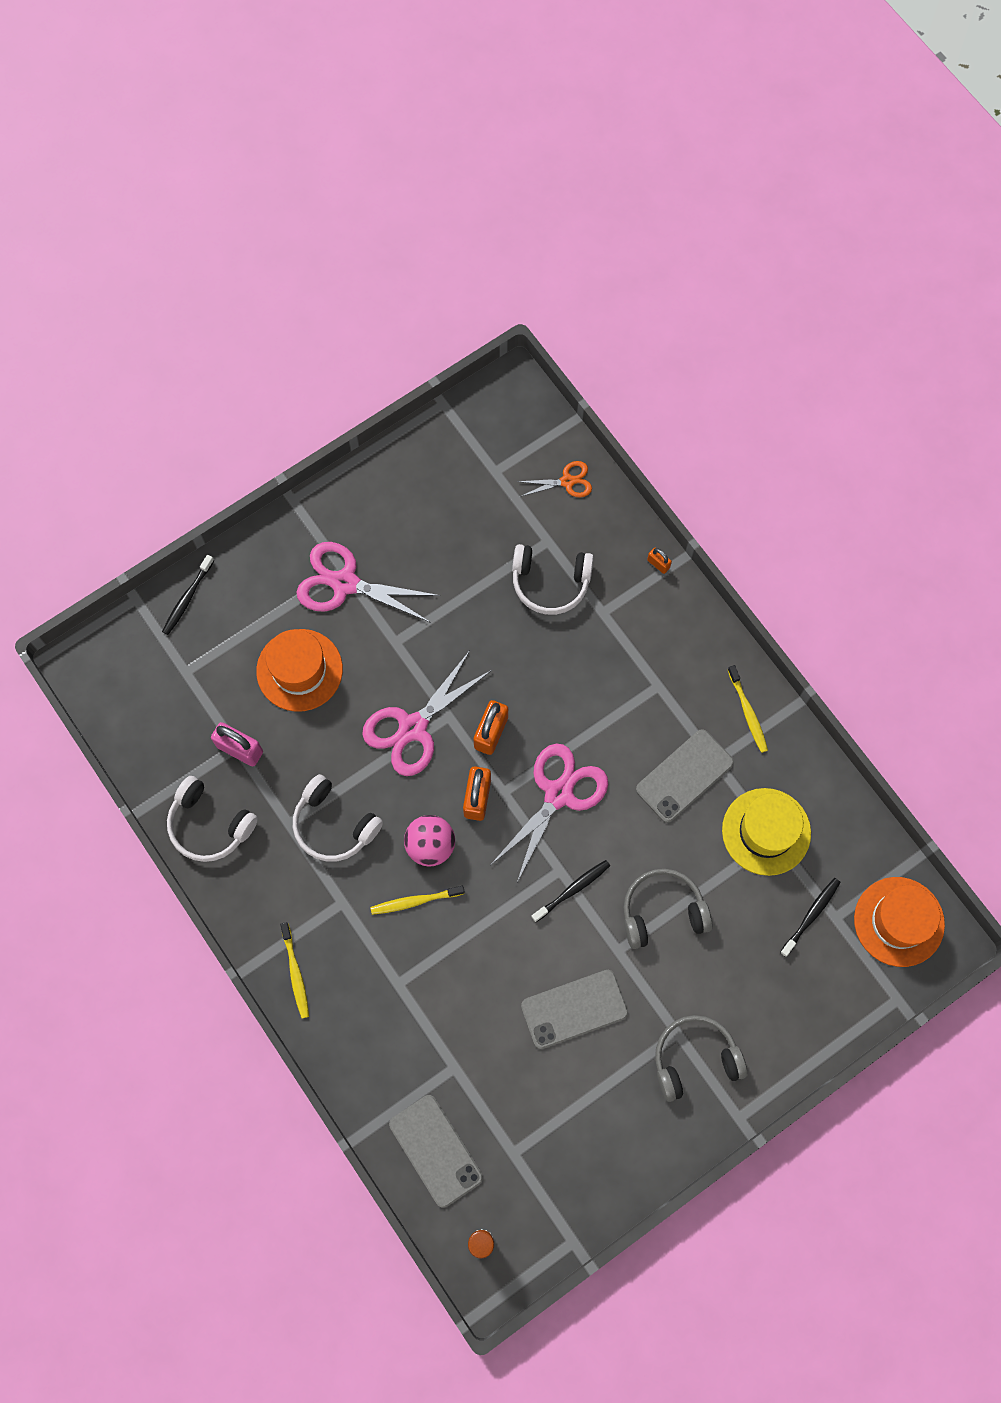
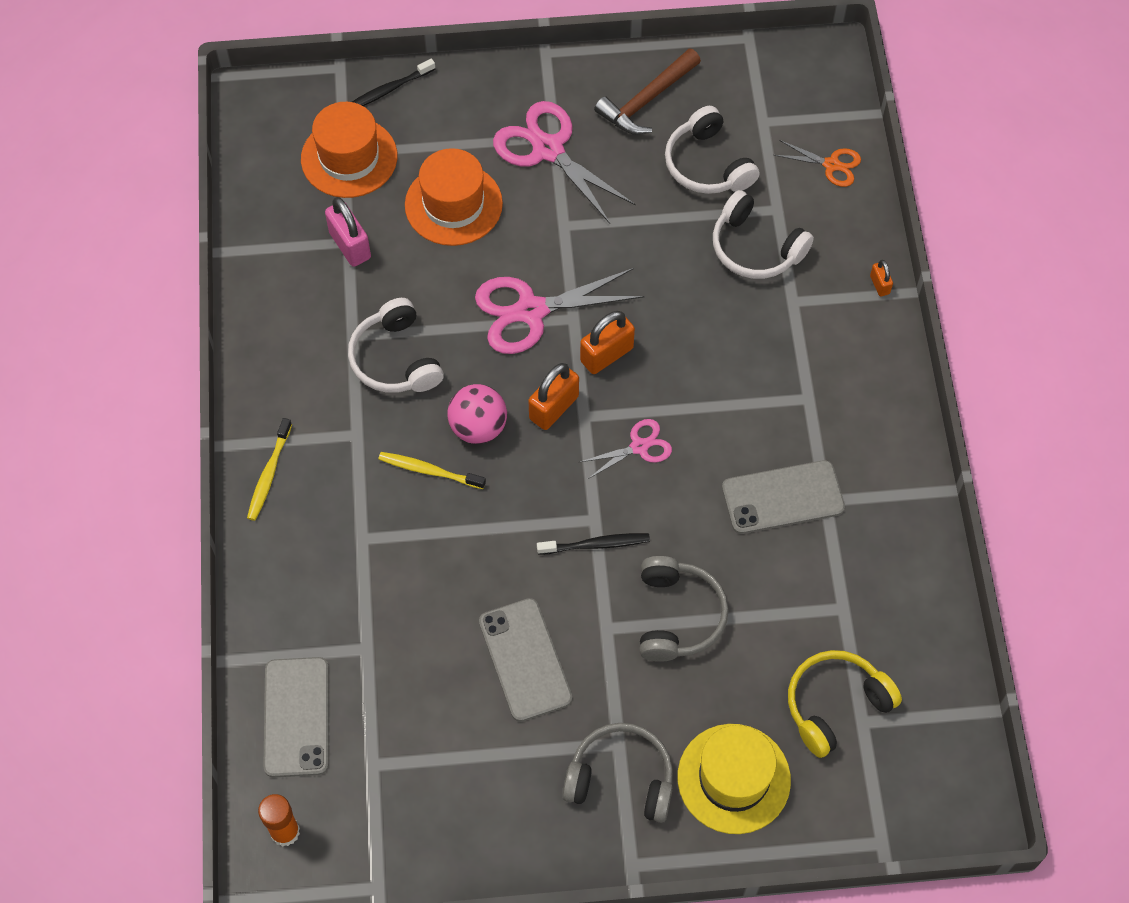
camera: 30 degrees right, 10 degrees down
white headphones [167,776,258,862] -> white headphones moved to [665,106,760,194]
pink scissors [492,743,609,882] -> pink scissors [580,419,672,479], size x0.54
grey phone [521,970,629,1049] -> grey phone turned 60 degrees clockwise [479,598,572,722]
grey headphones [623,869,712,949] -> grey headphones turned 75 degrees clockwise [640,556,729,662]
yellow hat [722,788,811,876] -> yellow hat moved to [677,724,791,834]
yellow toothbrush [728,665,768,753] -> none
black toothbrush [780,878,841,957] -> yellow headphones [788,650,902,758]
orange hat [854,877,945,967] -> orange hat moved to [301,102,397,198]
none -> brown hammer [594,48,701,135]

